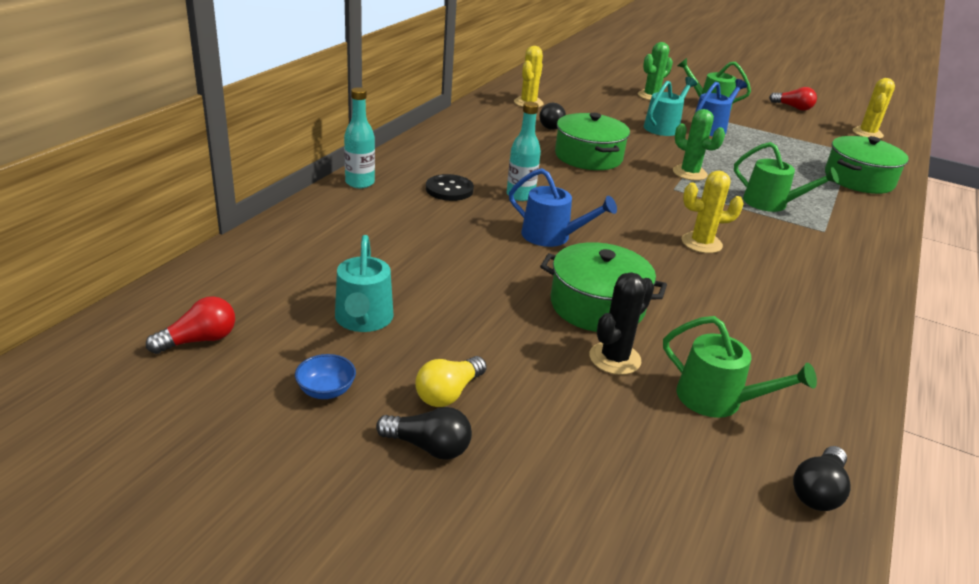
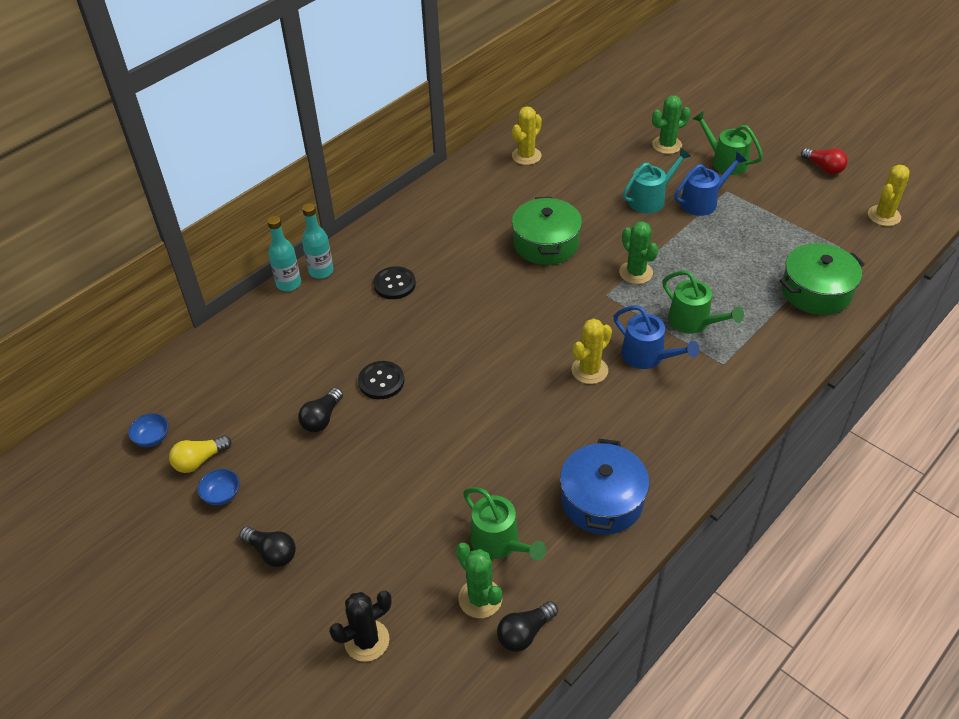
camera: 20 degrees right, 15 degrees up
red light bulb [146,296,235,354] -> blue bowl [128,413,169,447]
turquoise watering can [335,235,394,332] -> none
yellow light bulb [415,356,487,407] -> yellow light bulb moved to [169,435,231,473]
turquoise bottle [507,102,541,201] -> turquoise bottle moved to [267,216,301,291]
blue watering can [509,168,617,247] -> blue watering can moved to [614,305,699,369]
black light bulb [539,103,566,130] -> black light bulb moved to [298,388,343,432]
green pot [540,242,667,332] -> none
black cactus [589,272,654,375] -> black cactus moved to [329,591,392,662]
yellow cactus [682,171,744,253] -> yellow cactus turned 60 degrees counterclockwise [572,319,612,384]
none -> black button [358,361,404,399]
none -> green cactus [456,543,502,618]
none -> blue pot [560,439,649,534]

